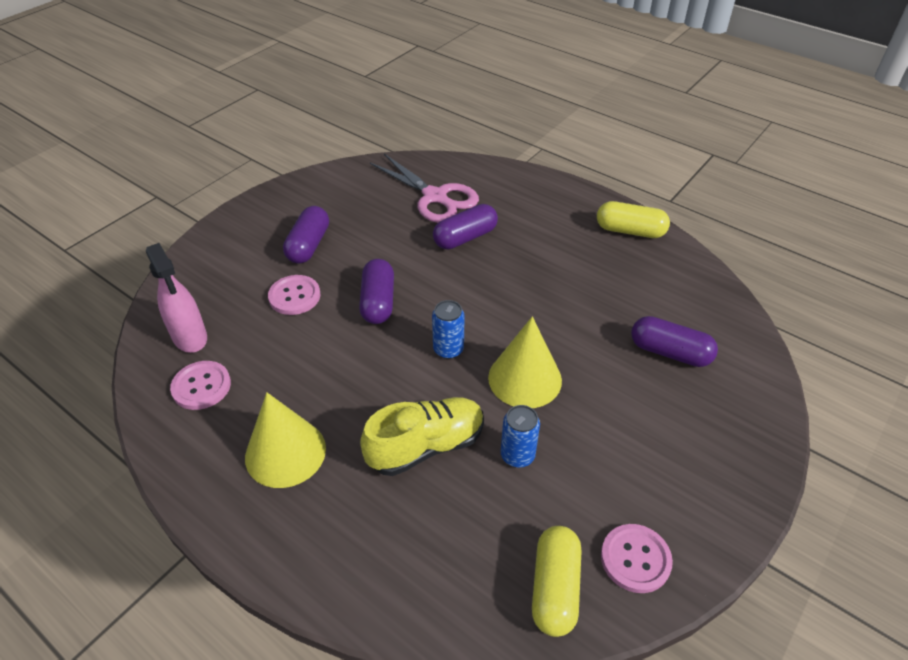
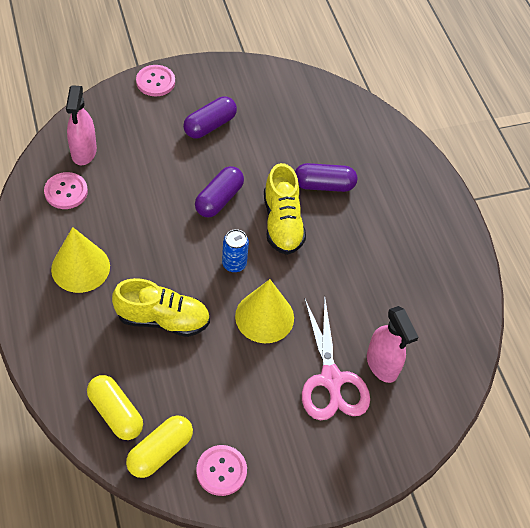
camera: 30 degrees right, 10 degrees up
pink button [268,275,320,315] -> pink button moved to [136,65,175,96]
pink scissors [370,154,479,223] -> pink scissors moved to [302,296,370,420]
blue can [501,405,540,467] -> none
yellow capsule [597,201,670,238] -> yellow capsule moved to [87,375,143,440]
purple capsule [631,316,718,367] -> pink spray bottle [367,306,419,383]
none -> yellow shoe [264,163,306,255]

